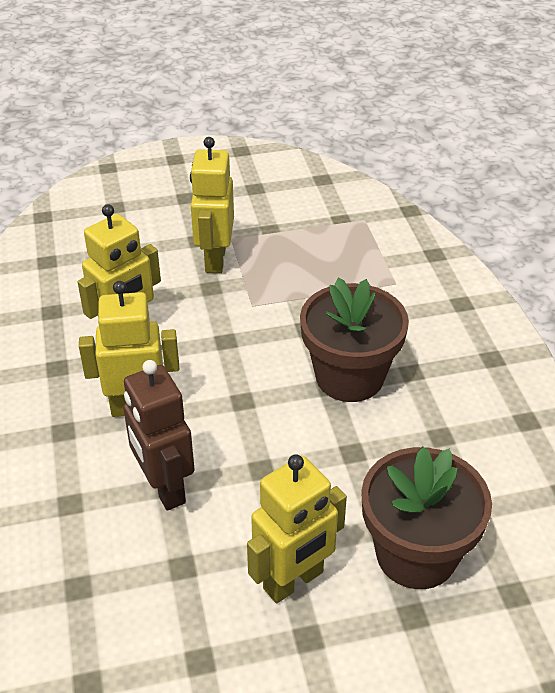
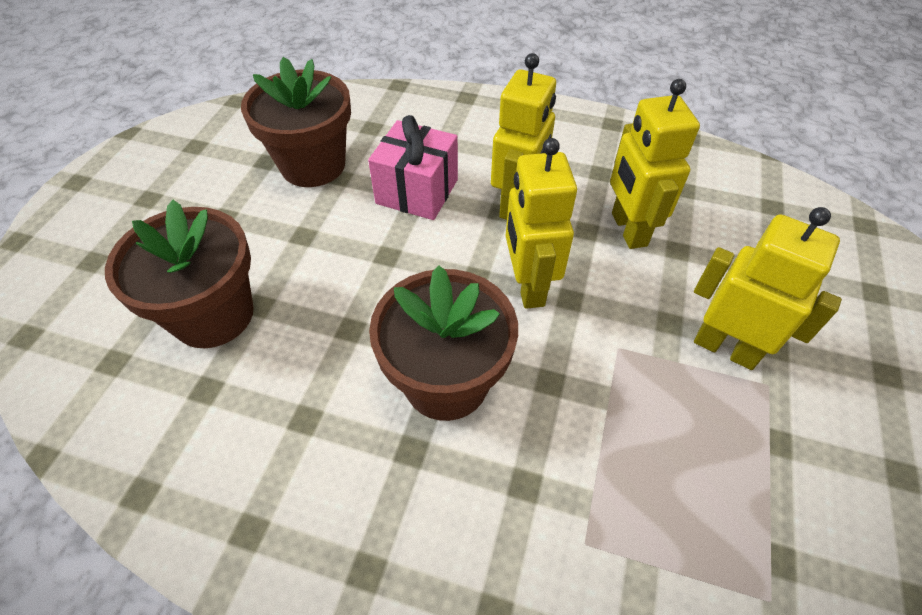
camera: 120 degrees right, 10 degrees up
brown robot [123,360,195,511] -> pink gift [368,115,458,220]
yellow robot [247,454,347,603] -> yellow robot moved to [506,138,577,309]
none -> brown flower pot [241,57,351,187]

